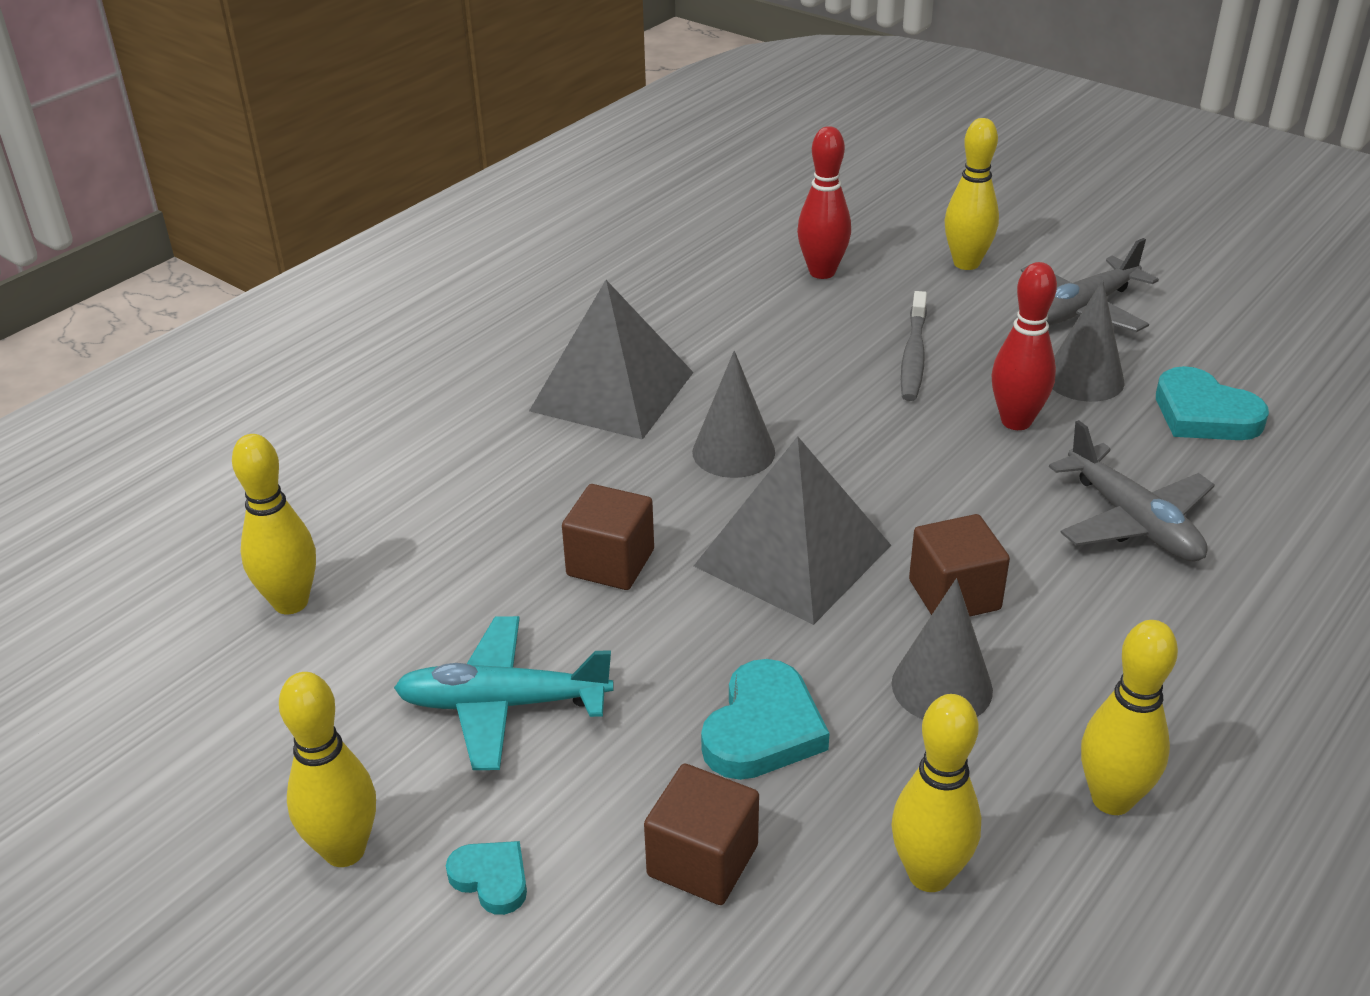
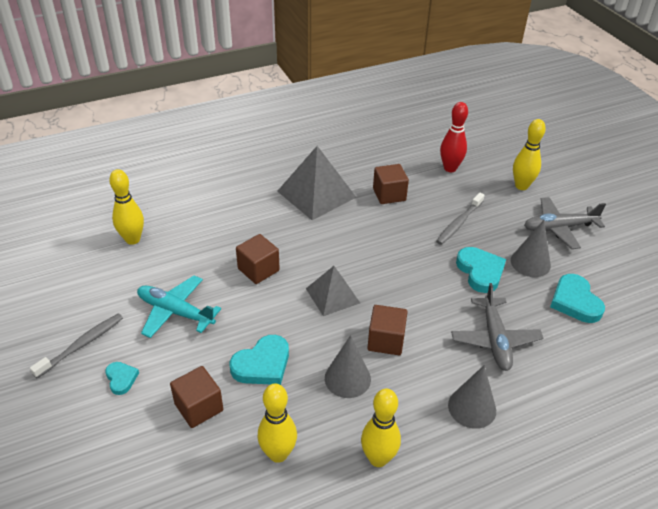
camera: 25 degrees right, 5 degrees up
yellow bowling pin [279,672,376,867] -> grey toothbrush [30,313,123,378]
grey cone [692,351,775,478] -> grey cone moved to [448,365,496,429]
grey pyramid [694,436,891,625] -> grey pyramid [306,266,360,316], size x0.62
red bowling pin [992,262,1057,430] -> turquoise heart [456,247,506,293]
none -> brown cube [373,164,409,204]

